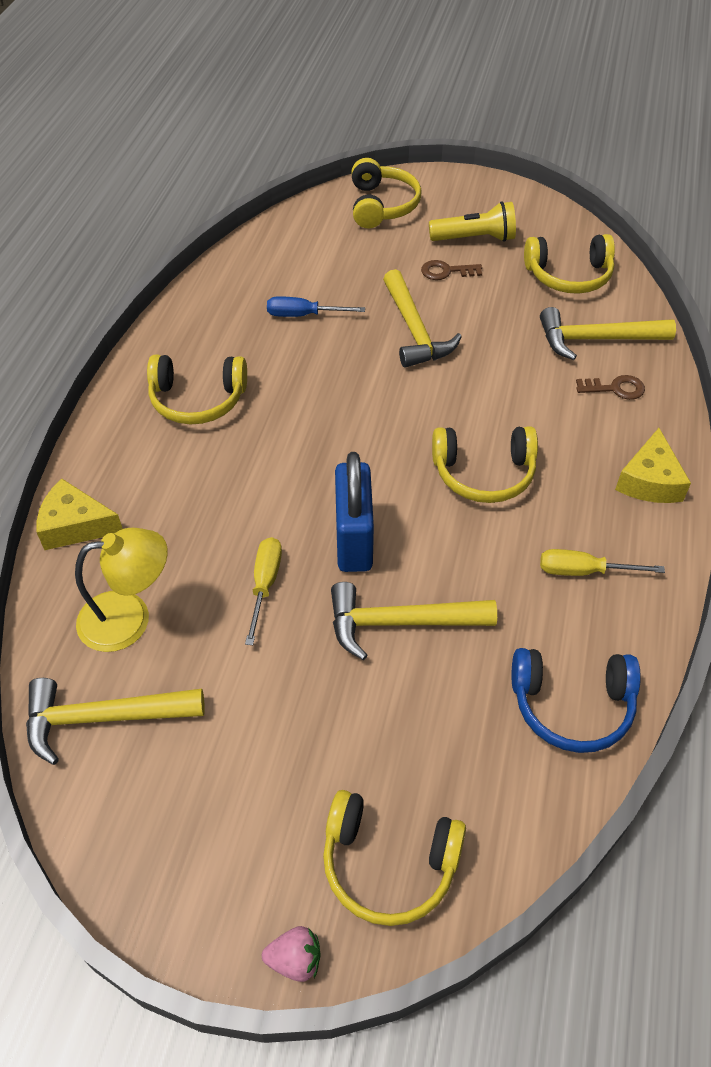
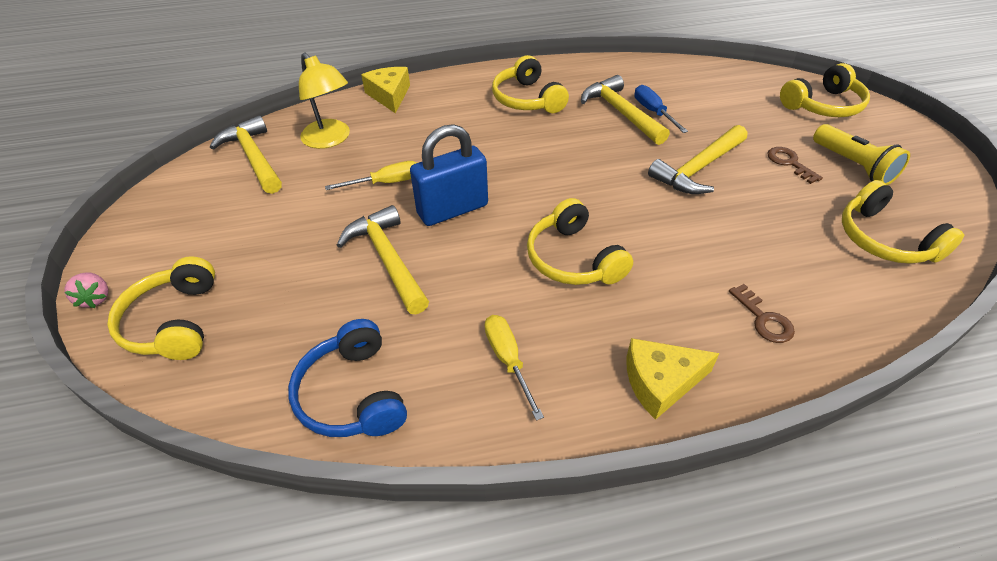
camera: 65 degrees right, 5 degrees down
yellow hammer [540,307,676,360] -> yellow hammer moved to [581,75,670,145]

